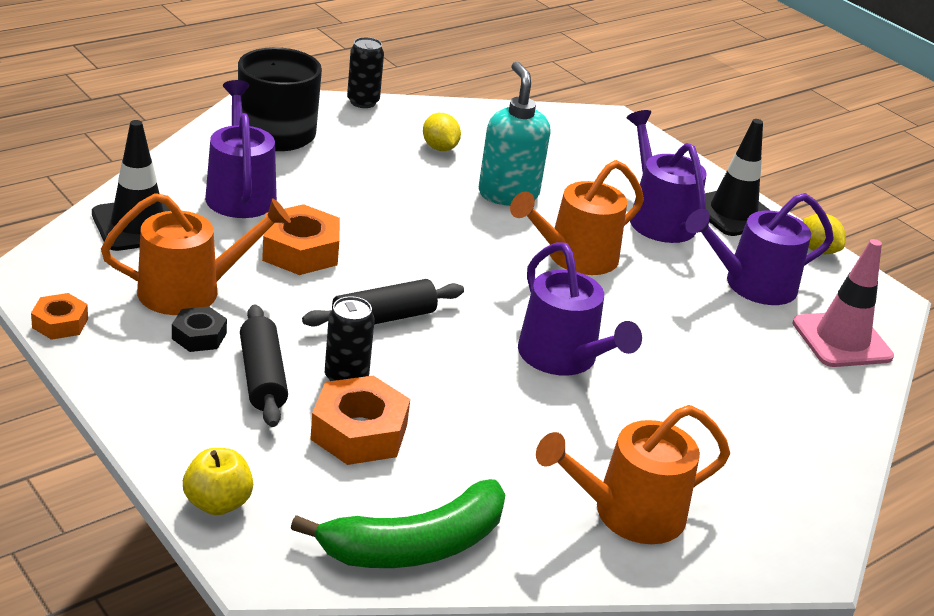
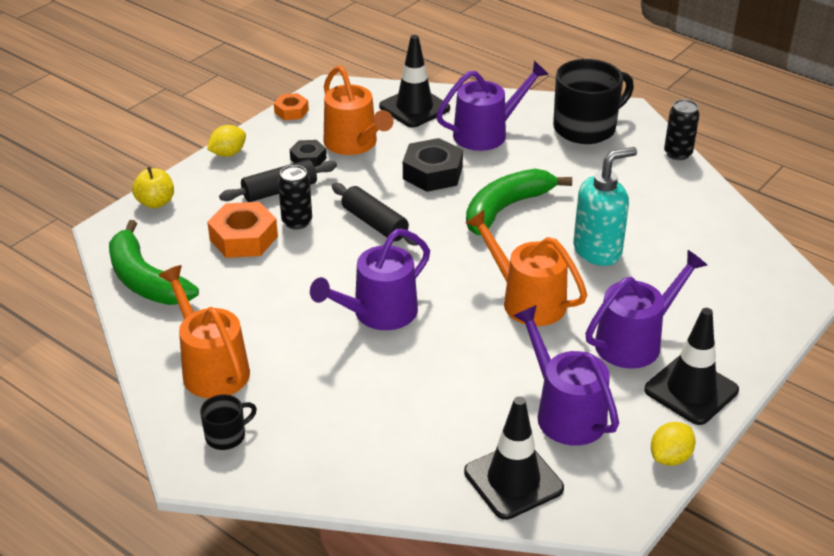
camera: 80 degrees right, 5 degrees up
orange nut [262,204,340,275] -> black nut [403,138,463,192]
yellow lemon [423,113,461,151] -> yellow lemon moved to [207,125,246,157]
pink traffic cone [793,239,894,367] -> black traffic cone [464,396,564,520]
none -> black mug [200,394,257,450]
none -> green banana [466,169,572,235]

